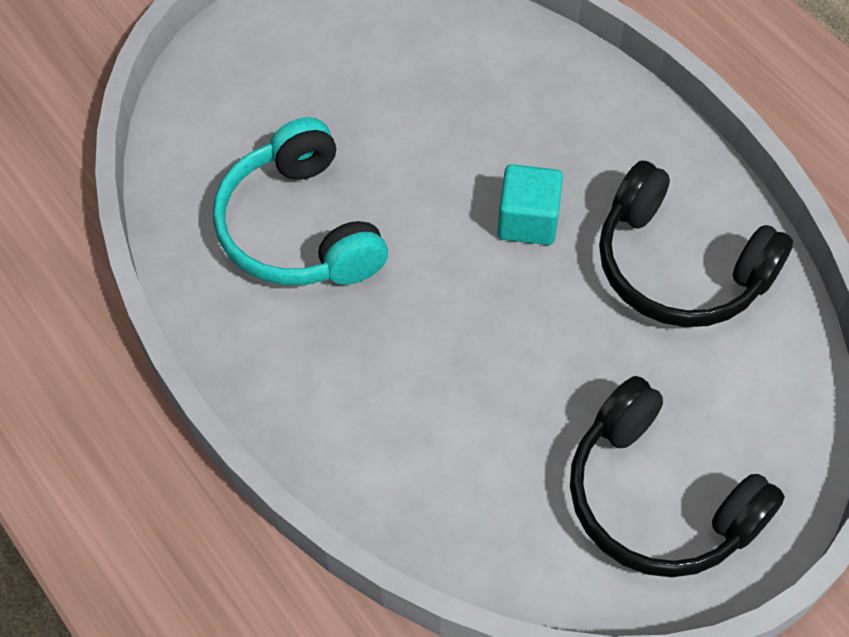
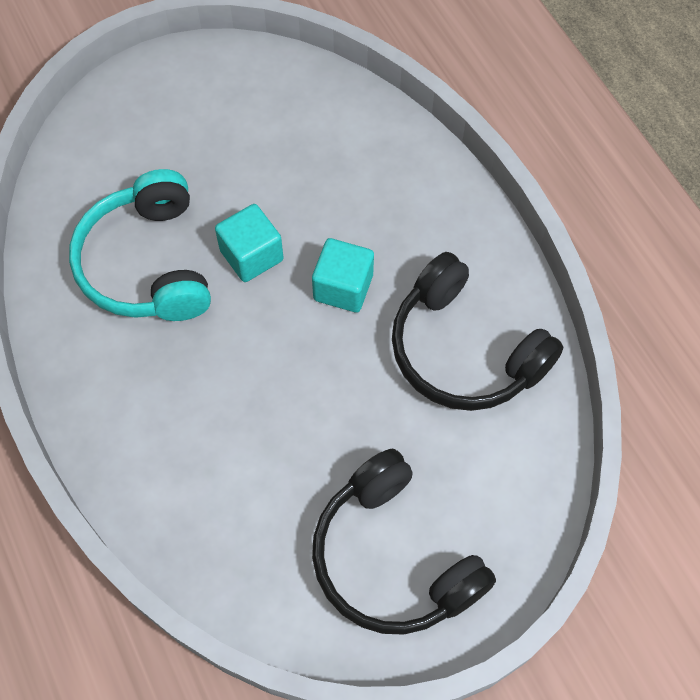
camera: 10 degrees right, 5 degrees up
none -> turquoise cube [215,204,284,282]

